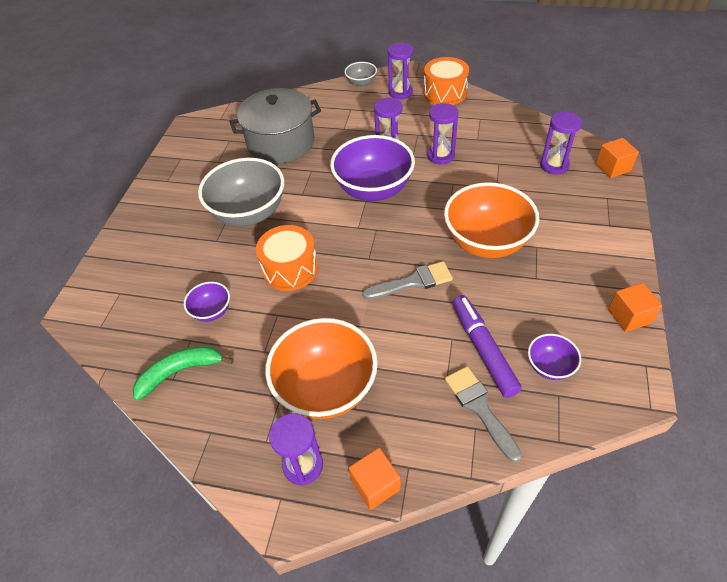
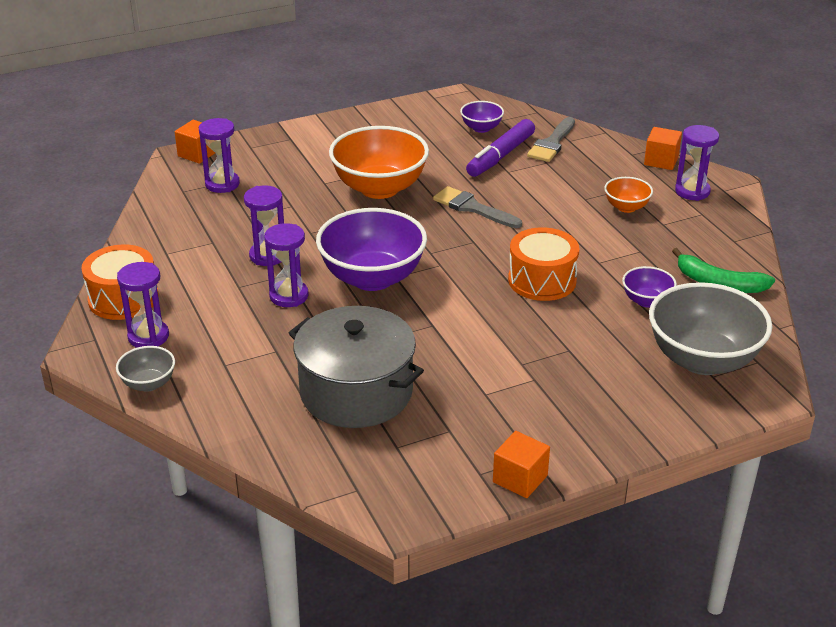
camera: 130 degrees left, 15 degrees down
grey bowl [198,158,284,226] -> grey bowl moved to [649,282,773,375]
orange bowl [265,318,378,419] -> orange bowl [604,177,653,213], size x0.48
orange cube [608,283,662,332] -> orange cube moved to [493,431,550,498]

